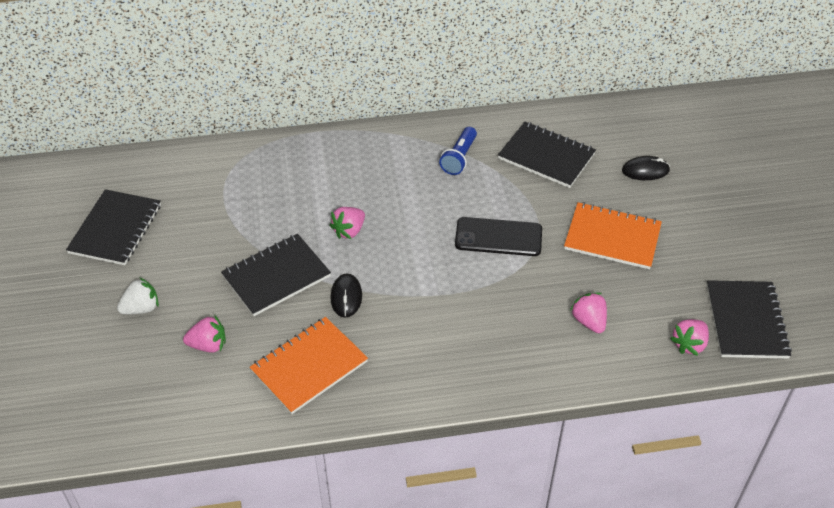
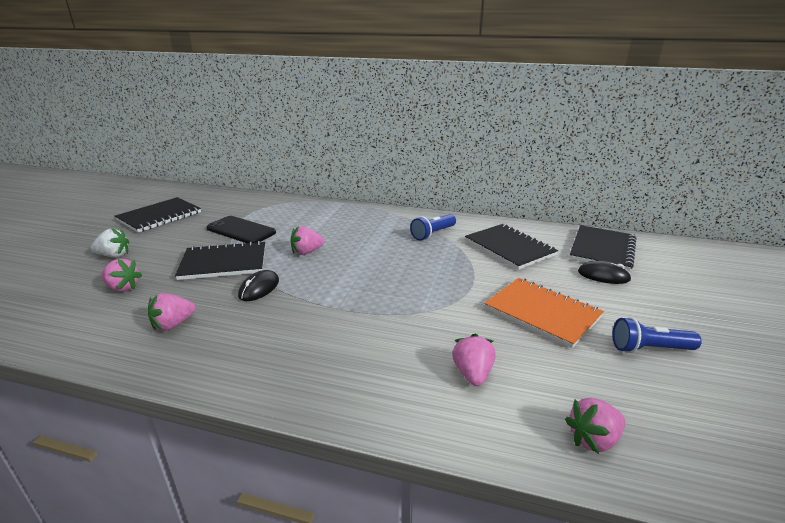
camera: 25 degrees right, 20 degrees down
orange notebook [250,317,368,414] -> pink strawberry [148,293,196,331]
black phone [455,217,542,256] -> black phone moved to [206,216,276,243]
black notebook [707,280,792,359] -> black notebook moved to [569,225,637,271]
none -> blue flashlight [612,317,702,353]

